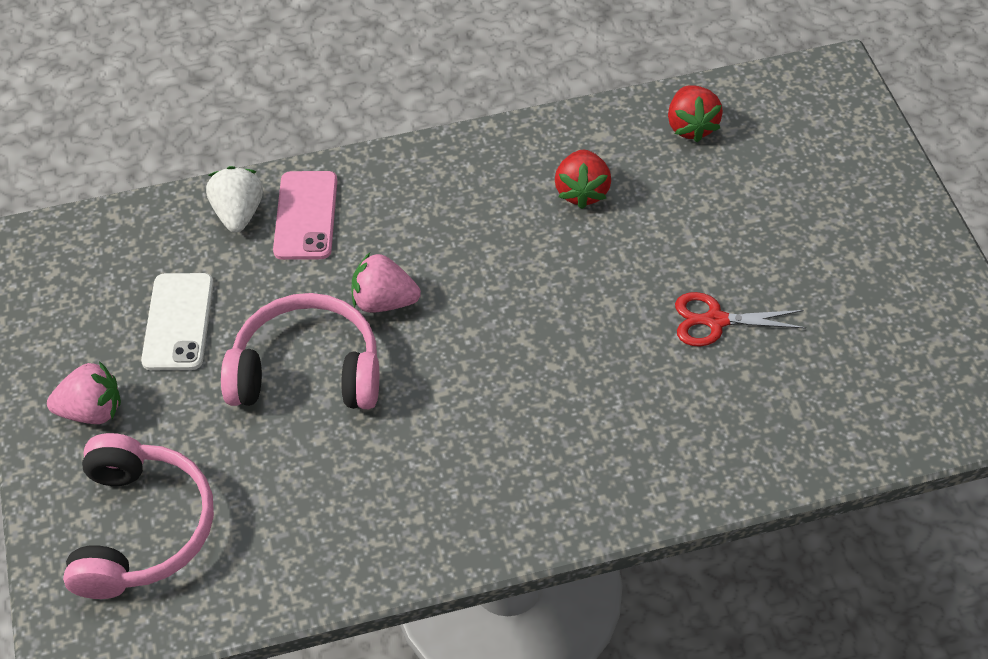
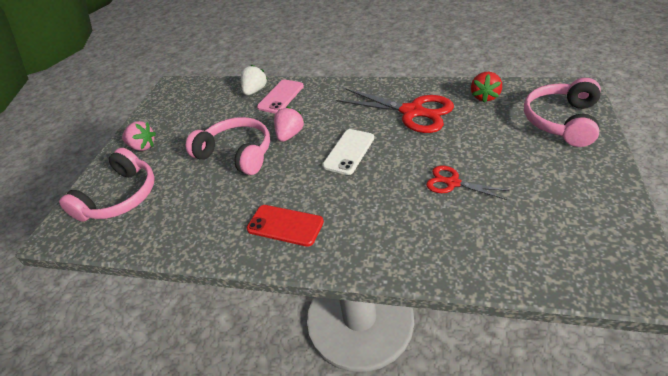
camera: 30 degrees right, 10 degrees down
white phone [141,273,214,370] -> white phone moved to [322,129,374,175]
pink strawberry [352,253,421,313] -> pink strawberry turned 75 degrees clockwise [274,106,304,142]
red strawberry [555,150,611,209] -> red scissors [336,88,454,133]
none -> red phone [247,205,324,247]
none -> pink headphones [524,78,601,147]

